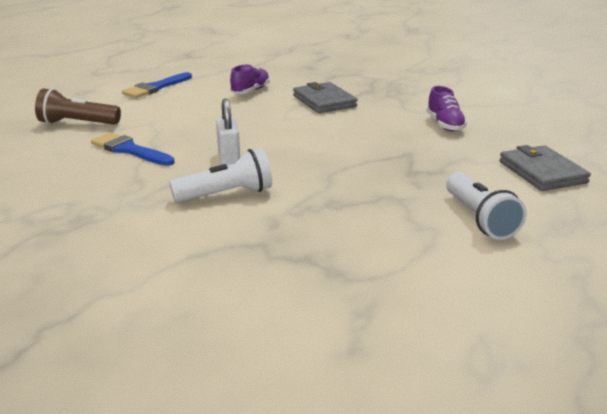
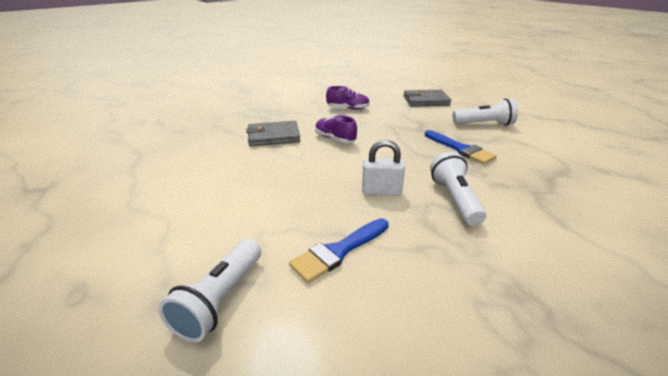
camera: 75 degrees left, 5 degrees up
brown flashlight [35,88,121,125] -> white flashlight [159,239,262,343]
blue brush [122,72,192,98] -> blue brush moved to [425,130,497,164]
purple shoe [230,64,270,94] -> purple shoe moved to [315,115,357,143]

